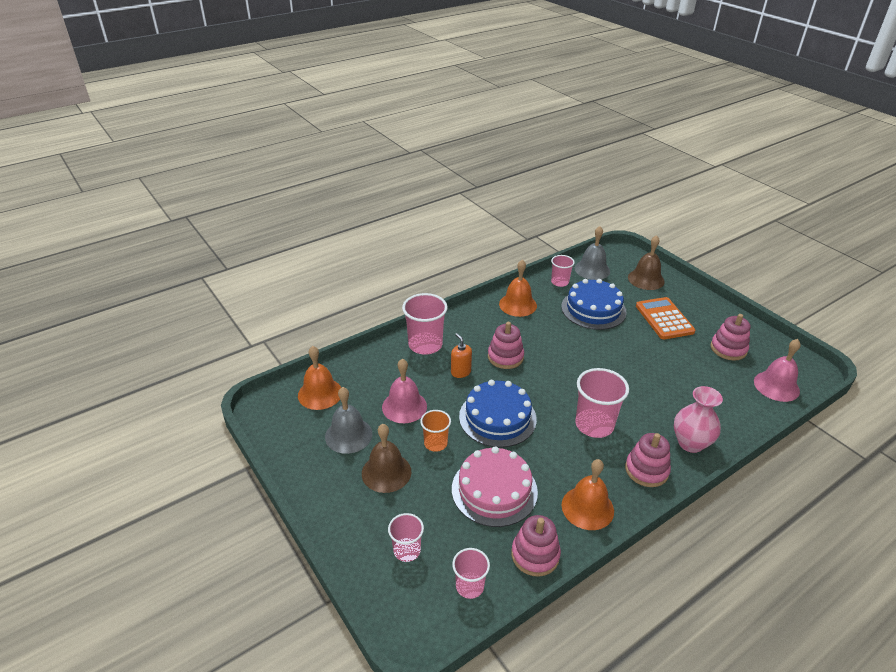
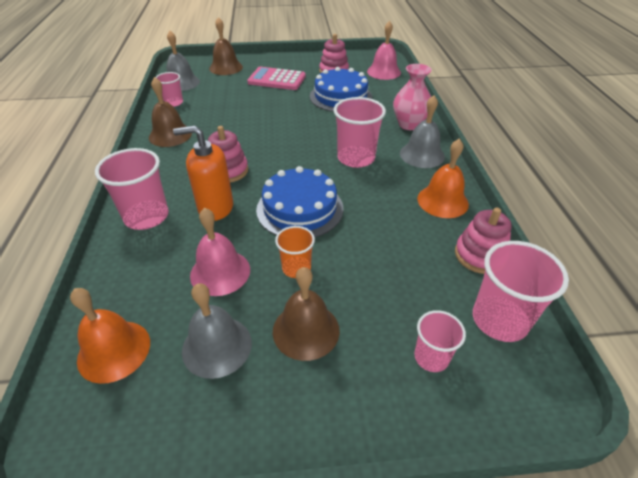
camera: 60 degrees left, 5 degrees up
orange soap dispenser [451,333,472,378] -> orange soap dispenser [173,126,233,221], size x1.71
pink cake [452,447,538,527] -> none
pink cup [452,548,490,599] -> pink cup [473,241,569,342], size x1.70
orange bell [499,260,537,317] -> brown bell [149,77,192,147]
blue cake [561,279,627,330] -> blue cake moved to [310,67,372,112]
pink stacking toy [625,433,671,487] -> grey bell [400,95,445,168]
orange calculator [636,297,695,339] -> pink calculator [247,67,306,90]

